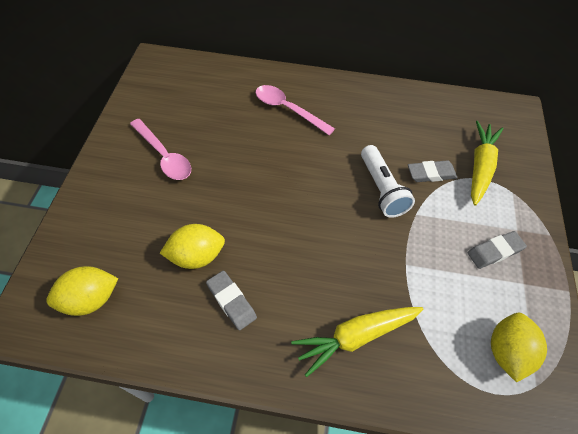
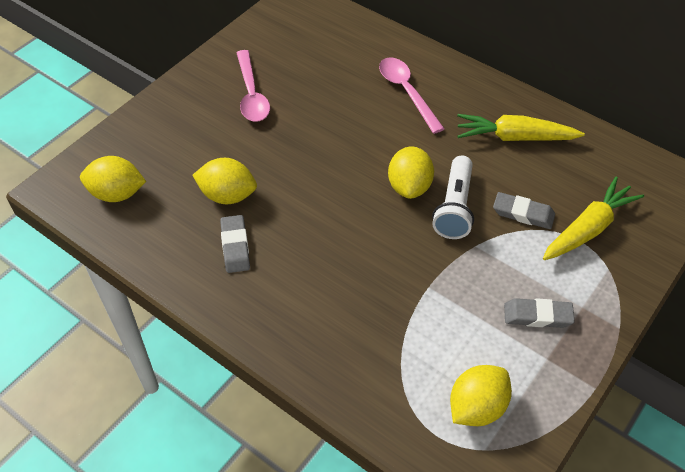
camera: 30 degrees right, 5 degrees down
yellow carrot [291,307,423,377] -> yellow carrot moved to [457,114,585,141]
none -> yellow lemon [388,146,434,199]

